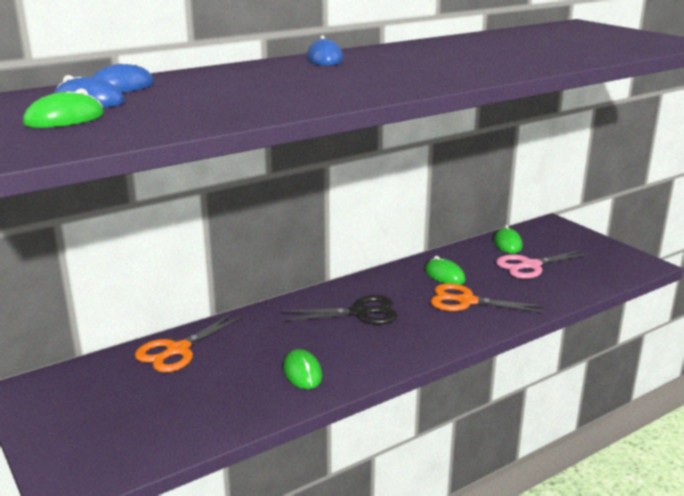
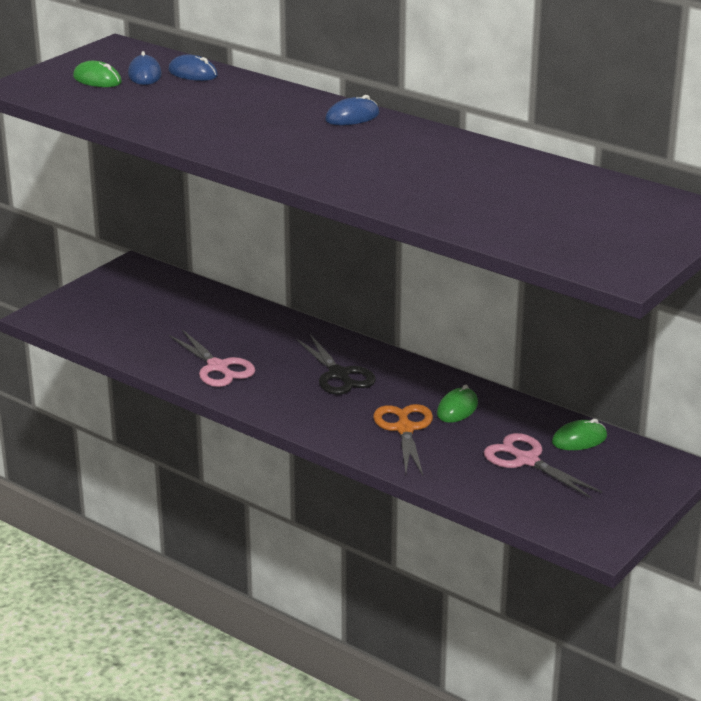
camera: 70 degrees right, 5 degrees up
orange scissors [135,312,244,372] -> none
green mouse [283,349,322,389] -> pink scissors [169,329,255,387]

